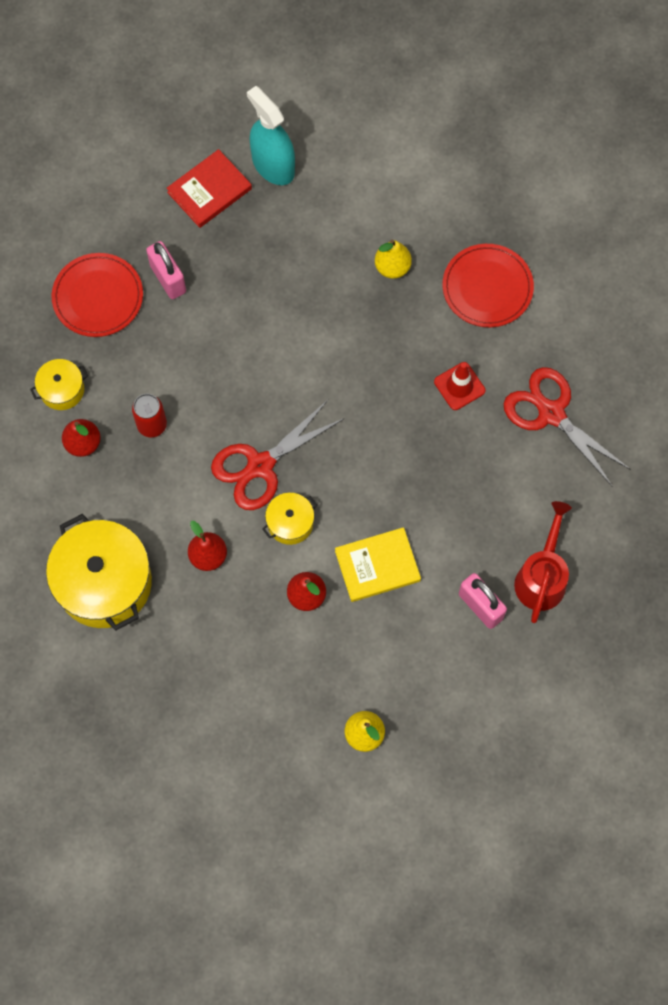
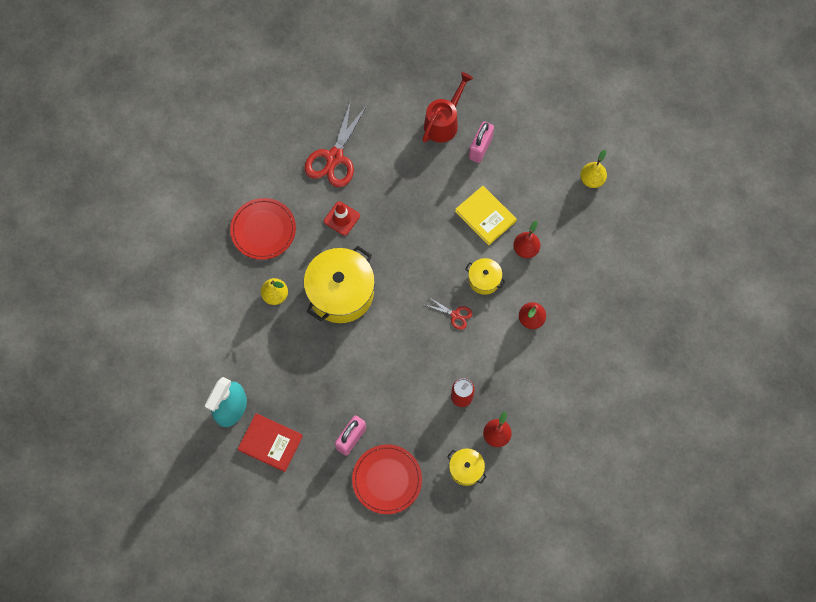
camera: 115 degrees left, 0 degrees up
yellow pot [46,514,152,630] -> yellow pot moved to [304,246,375,323]
red scissors [211,400,345,510] -> red scissors [426,298,472,330], size x0.48
red watering can [514,501,572,623] -> red watering can turned 135 degrees clockwise [422,72,473,143]

